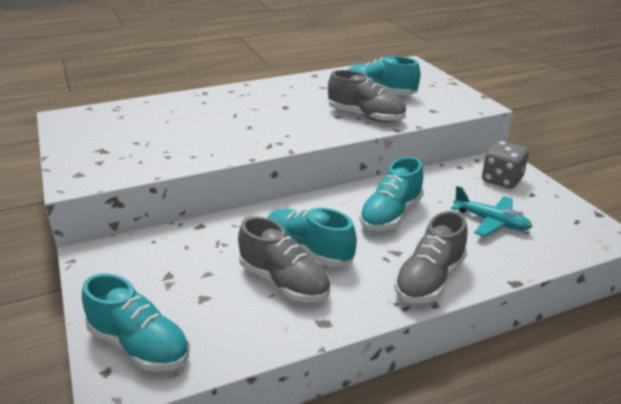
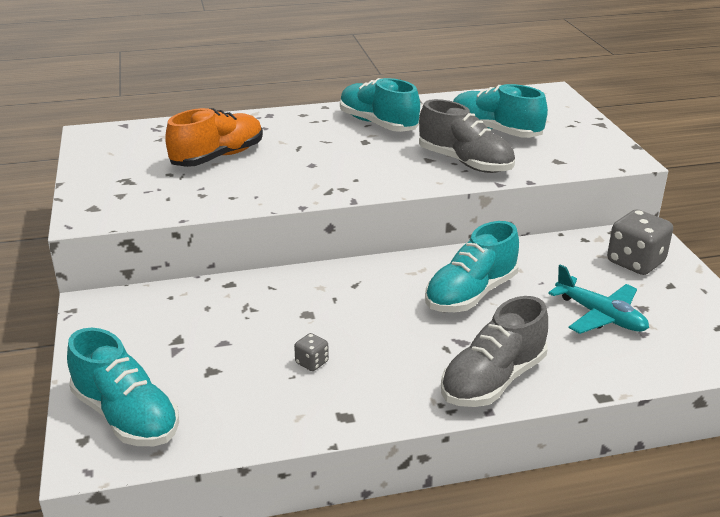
camera: 10 degrees right, 0 degrees up
grey shoe [238,216,330,302] -> grey dice [294,333,329,371]
turquoise shoe [267,208,357,267] -> turquoise shoe moved to [340,78,420,132]
none -> orange shoe [165,108,263,167]

